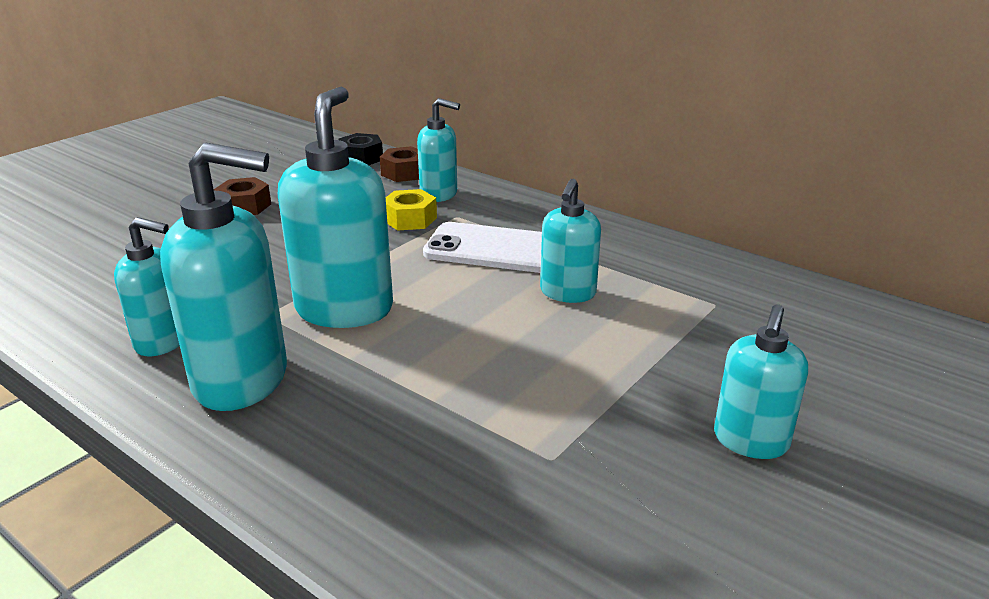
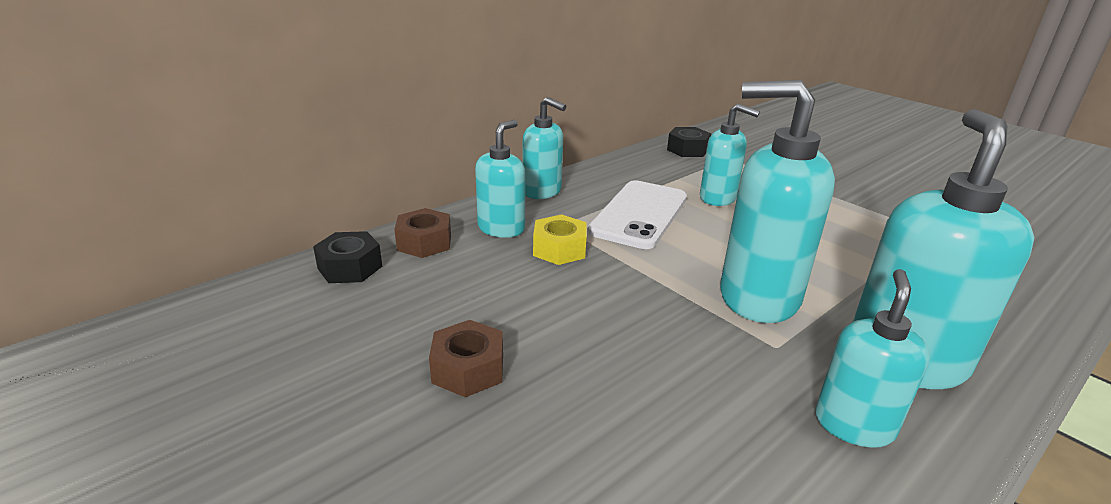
camera: 80 degrees left, 0 degrees up
turquoise soap dispenser [714,304,808,459] -> turquoise soap dispenser moved to [523,97,566,199]
none -> black nut [667,127,711,157]

